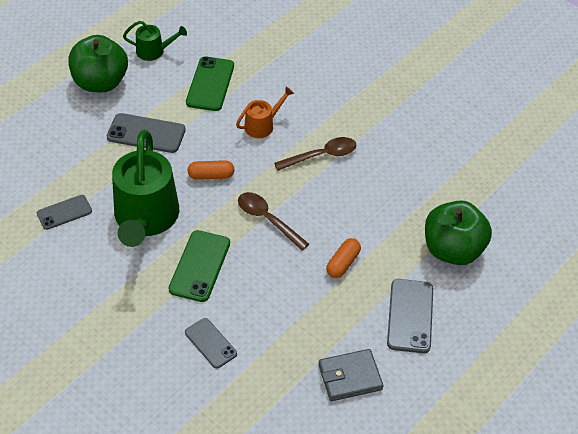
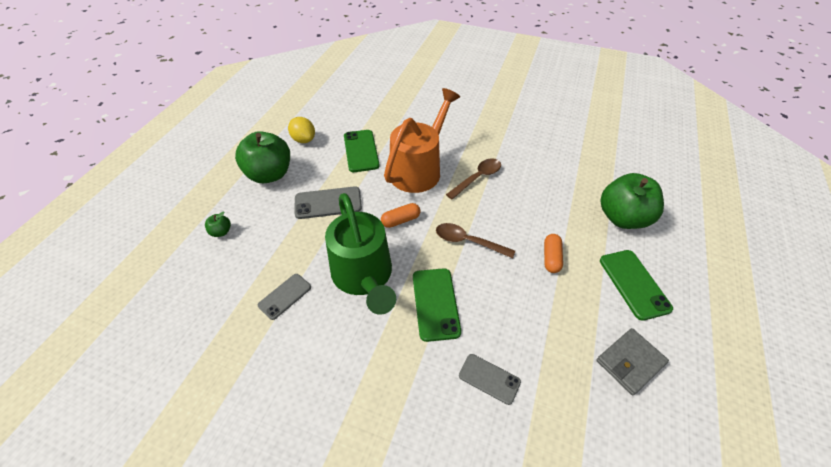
camera: 20 degrees left, 0 degrees up
green watering can [123,21,187,61] -> yellow lemon [288,117,315,143]
orange watering can [236,87,294,138] -> orange watering can [384,88,460,193], size x2.10
grey phone [387,279,433,353] -> green phone [600,250,673,321]
none -> green apple [205,211,231,237]

